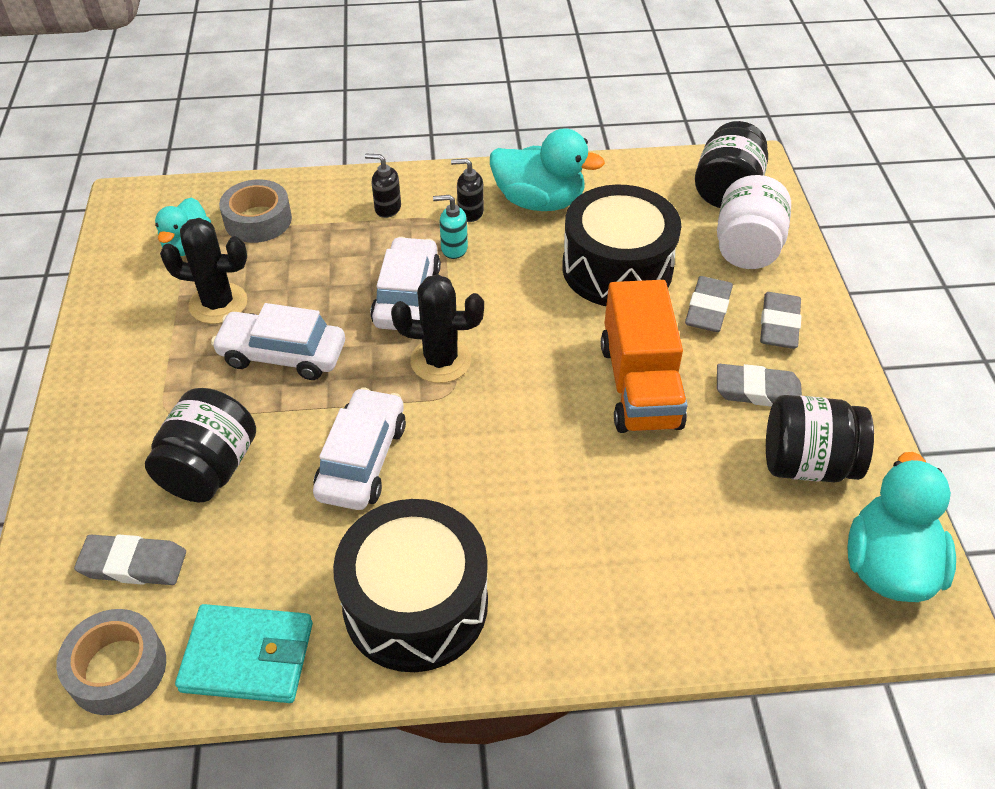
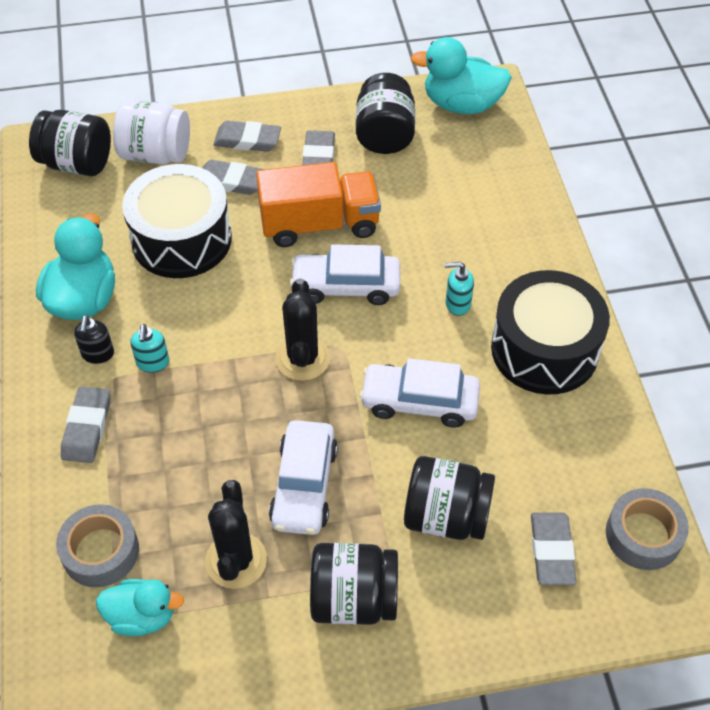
camera: 95 degrees left, 5 degrees up
turquoise wallet [175,604,313,703] -> none
black soap dispenser [365,154,401,218] -> grey eraser [61,387,110,463]
white car [370,237,441,330] -> white car moved to [290,244,400,305]
none -> black jar [310,543,398,625]
none -> turquoise soap dispenser [445,262,474,316]

